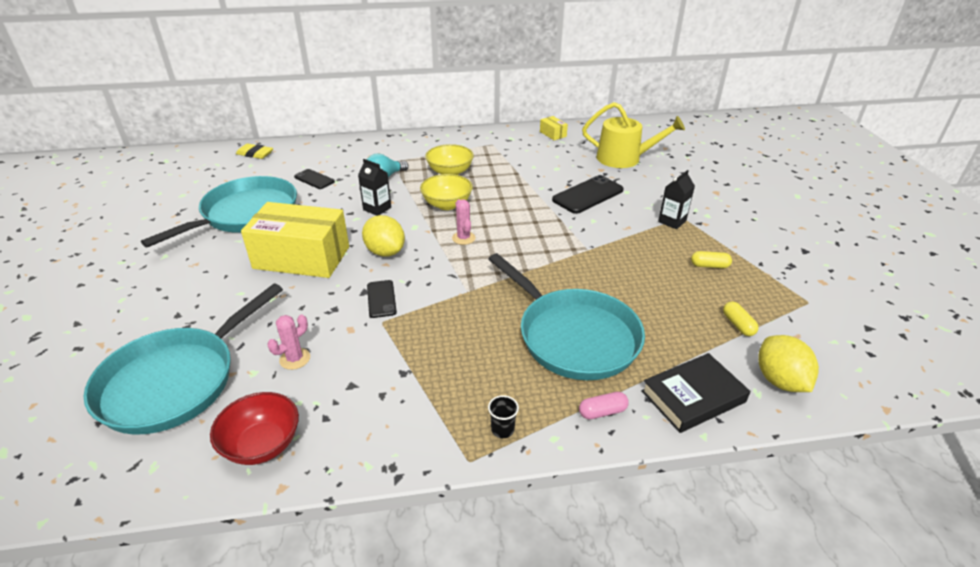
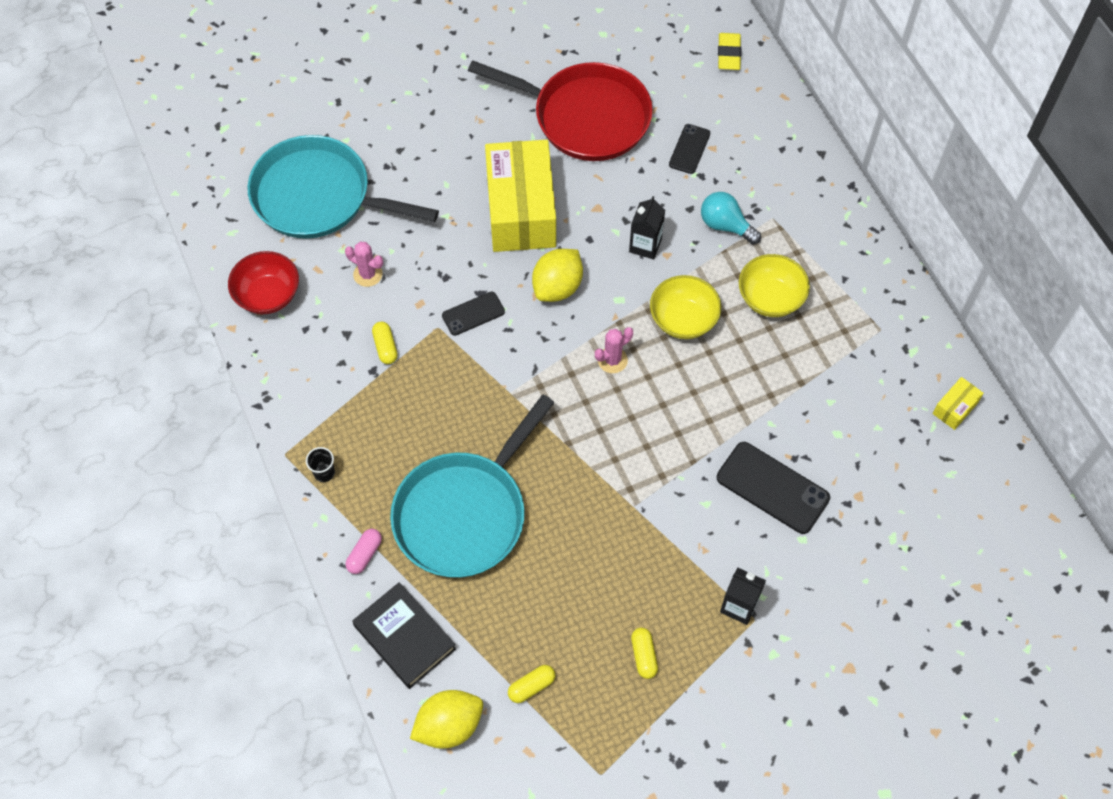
camera: 75 degrees right, 25 degrees up
turquoise pan [141,176,297,248] -> red pan [468,60,653,161]
pink capsule [579,392,629,419] -> pink capsule turned 60 degrees clockwise [346,529,382,574]
yellow watering can [582,102,685,168] -> none
none -> yellow capsule [372,322,398,364]

